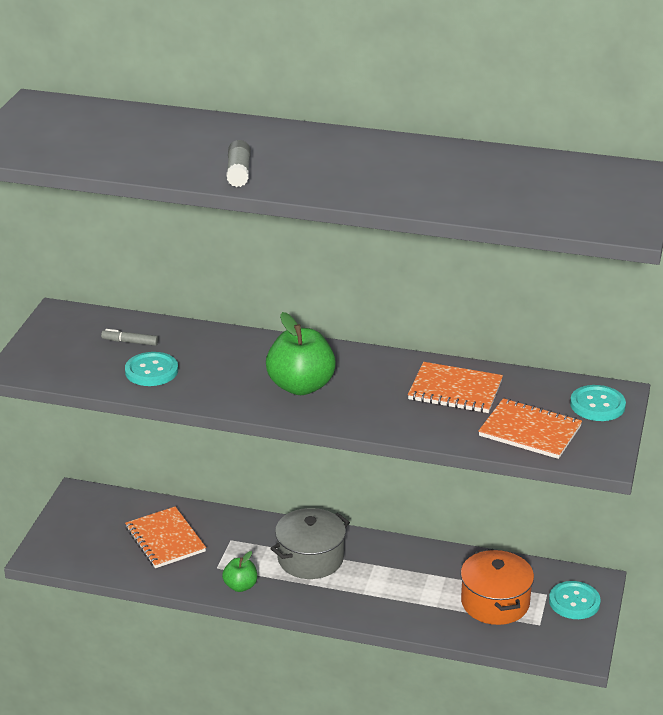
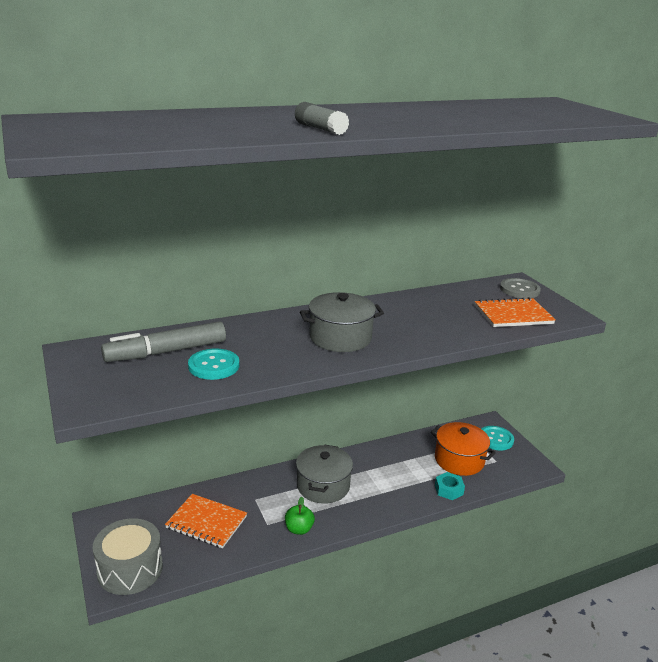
camera: 40 degrees left, 5 degrees down
grey marker [101,329,158,346] -> grey marker [101,321,226,362], size x2.21
green apple [266,312,336,395] -> grey pot [300,292,384,352]
orange notebook [408,362,503,413] -> none
turquoise button [570,385,626,421] -> grey button [500,278,541,299]
none -> grey drum [93,518,163,595]
none -> turquoise nut [435,472,465,500]

